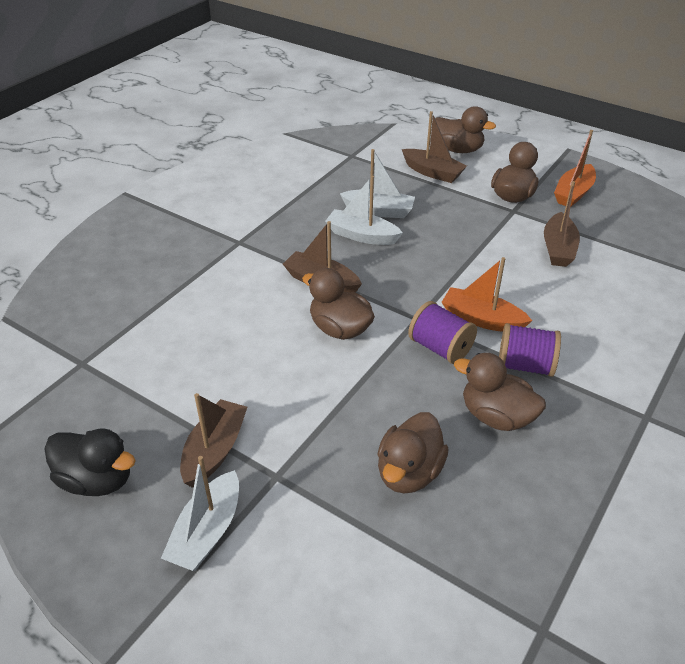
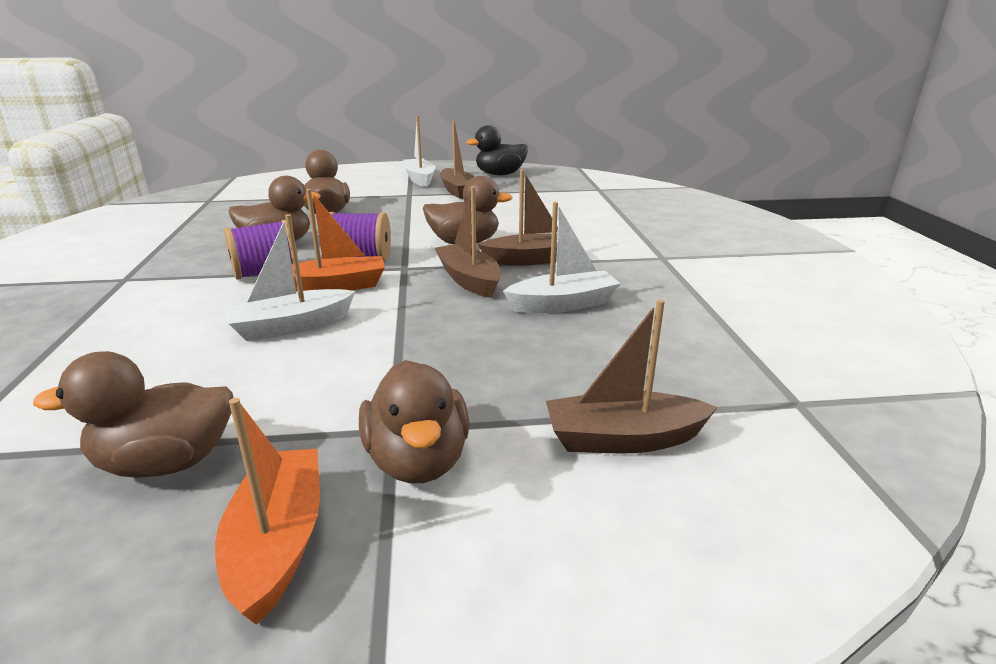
camera: 140 degrees right, 15 degrees down
white boat [340,149,415,218] -> white boat moved to [224,214,355,341]
brown duck [435,106,496,153] -> brown duck moved to [33,351,233,478]
brown boat [544,181,580,267] -> brown boat moved to [435,186,501,298]

